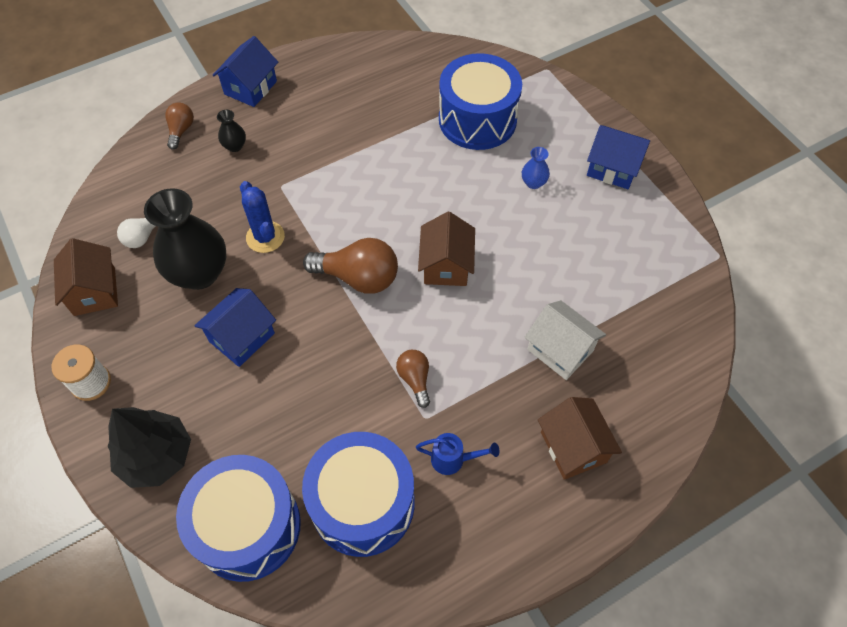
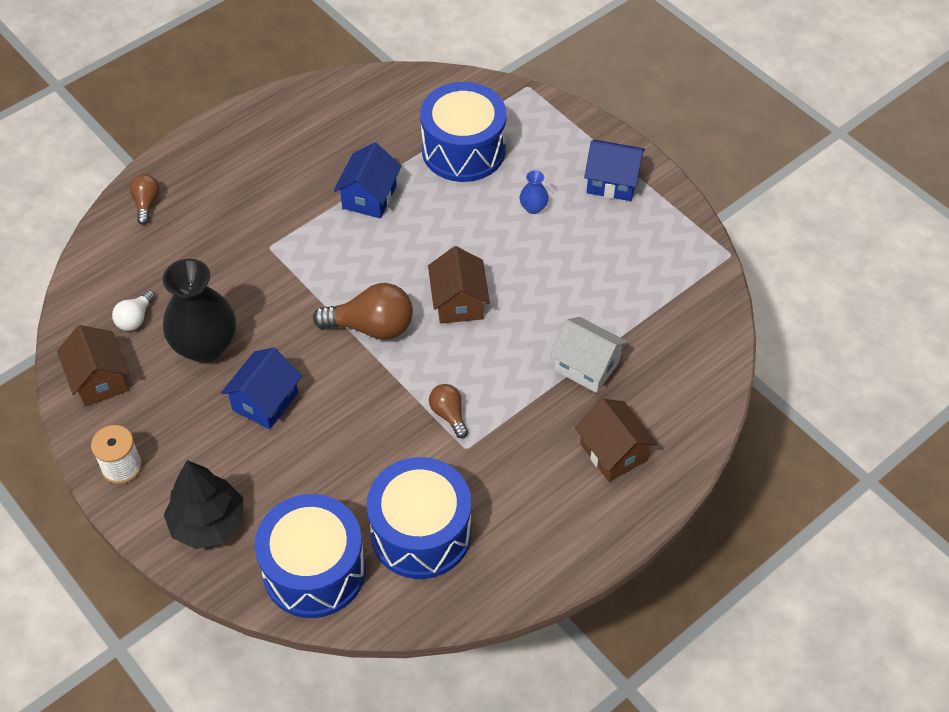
camera: 10 degrees left, 5 degrees down
blue house [213,36,278,107] -> blue house moved to [334,142,402,218]
black vase [217,110,246,152] -> none
blue cactus [240,181,285,253] -> none
blue watering can [416,433,500,475] -> none

